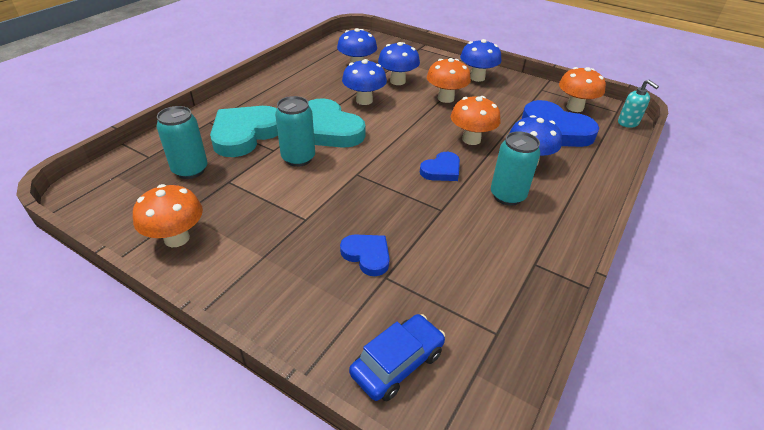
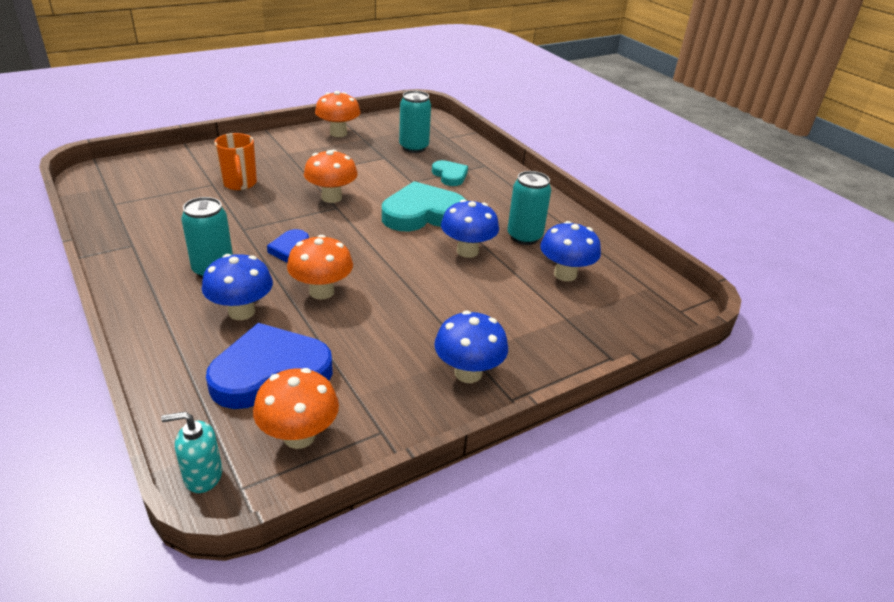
camera: 115 degrees right, 5 degrees down
turquoise heart [210,106,278,157] -> turquoise heart [432,160,468,186], size x0.53
turquoise can [275,96,315,167] -> turquoise can moved to [507,171,551,245]
blue heart [340,235,390,276] -> orange mug [214,133,257,190]
blue car [349,314,445,401] -> none
blue mushroom [378,42,420,85] -> none
orange mushroom [427,58,471,103] -> orange mushroom moved to [304,149,358,203]

